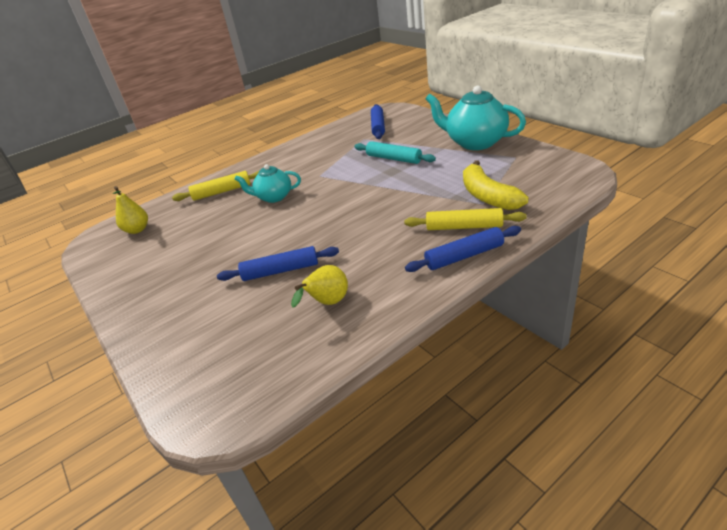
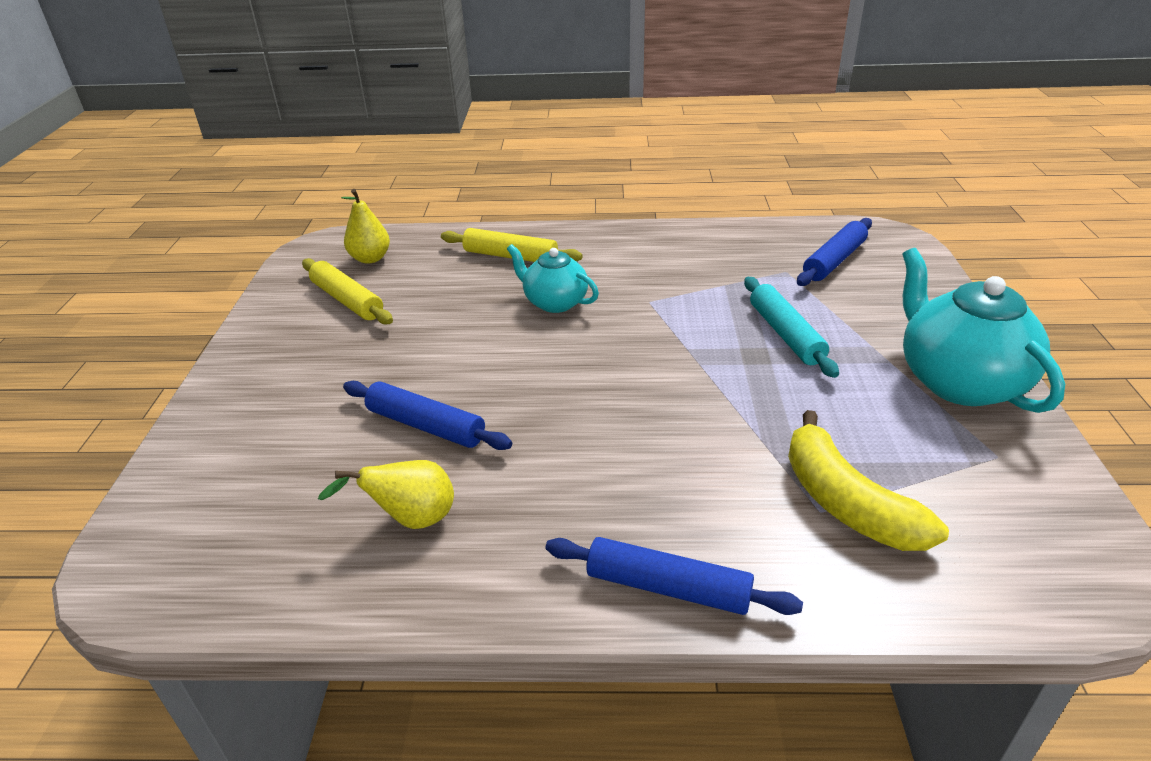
camera: 35 degrees right, 0 degrees up
yellow rolling pin [404,208,527,230] -> yellow rolling pin moved to [302,258,393,325]
yellow banana [463,160,528,210] -> yellow banana turned 45 degrees counterclockwise [788,410,949,551]

